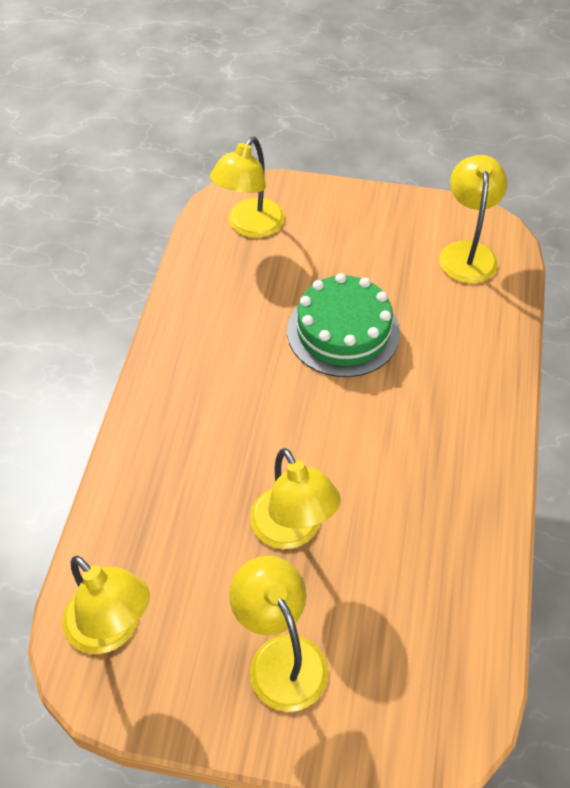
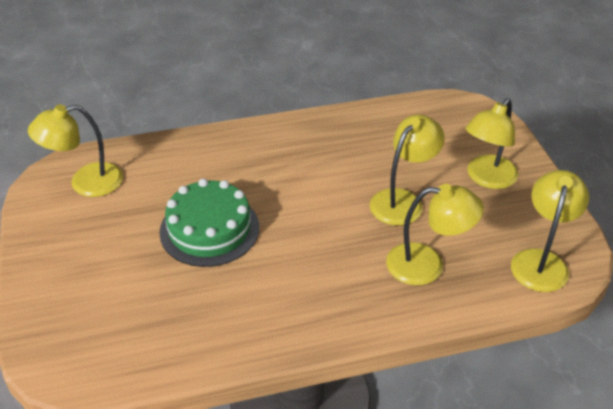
camera: 115 degrees left, 10 degrees down
yellow lamp [210,137,285,238] -> yellow lamp moved to [386,184,484,285]

